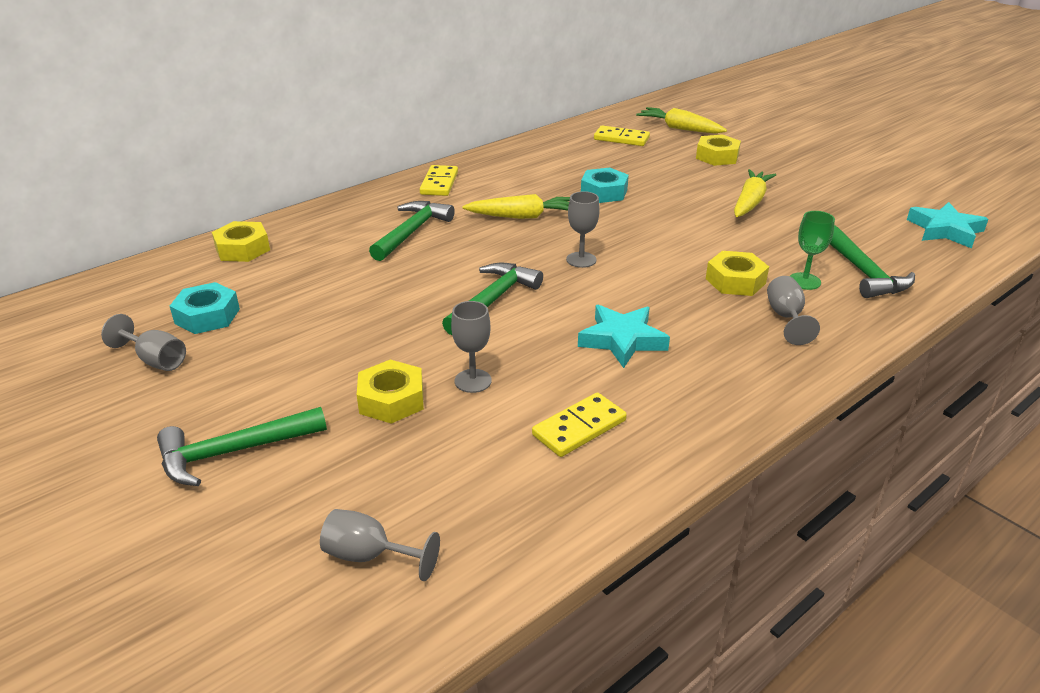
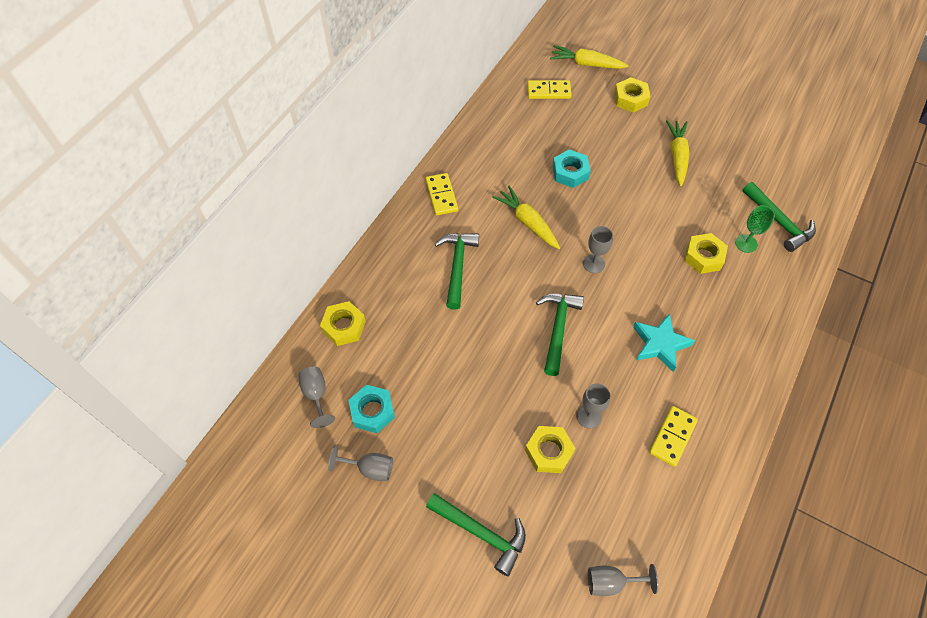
camera: 20 degrees left, 25 degrees up
green hammer [157,407,327,486] -> green hammer turned 105 degrees counterclockwise [426,493,526,576]
yellow carrot [462,194,570,219] -> yellow carrot turned 105 degrees counterclockwise [492,186,560,249]
grey goblet [767,276,820,345] -> grey goblet moved to [298,367,335,428]
turquoise star [907,202,988,248] -> none

